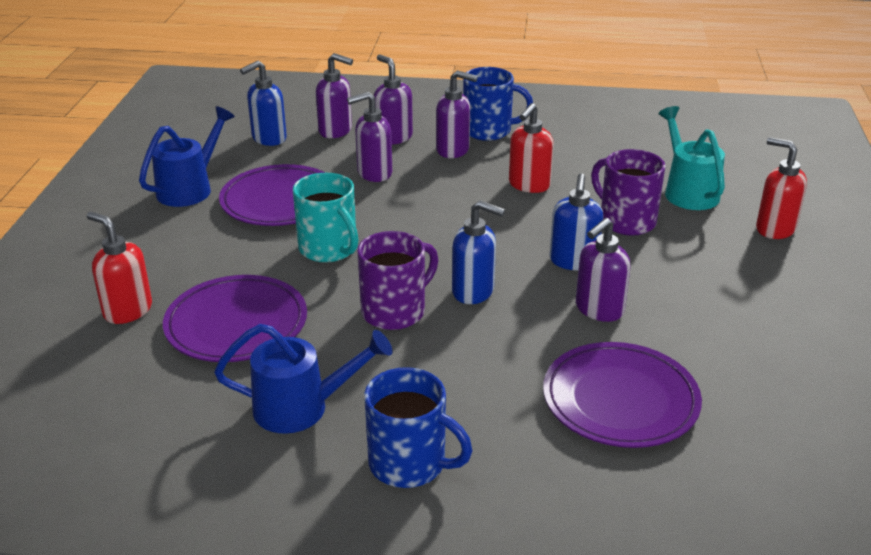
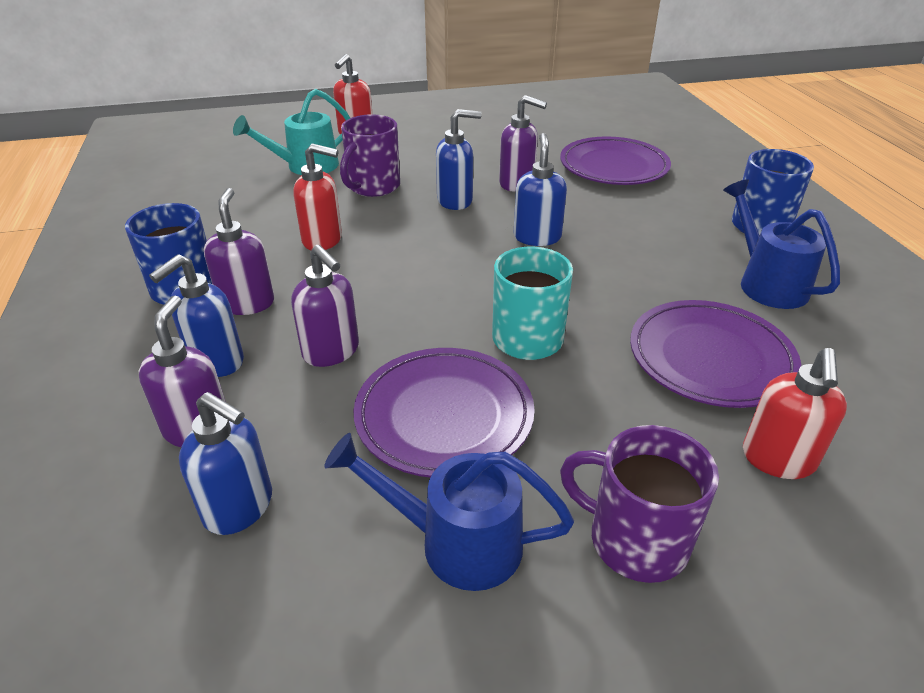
camera: 110 degrees left, 5 degrees up
purple mug [357,231,438,330] -> purple mug moved to [560,425,719,583]
purple soap dispenser [374,55,413,145] -> blue soap dispenser [149,254,244,377]

